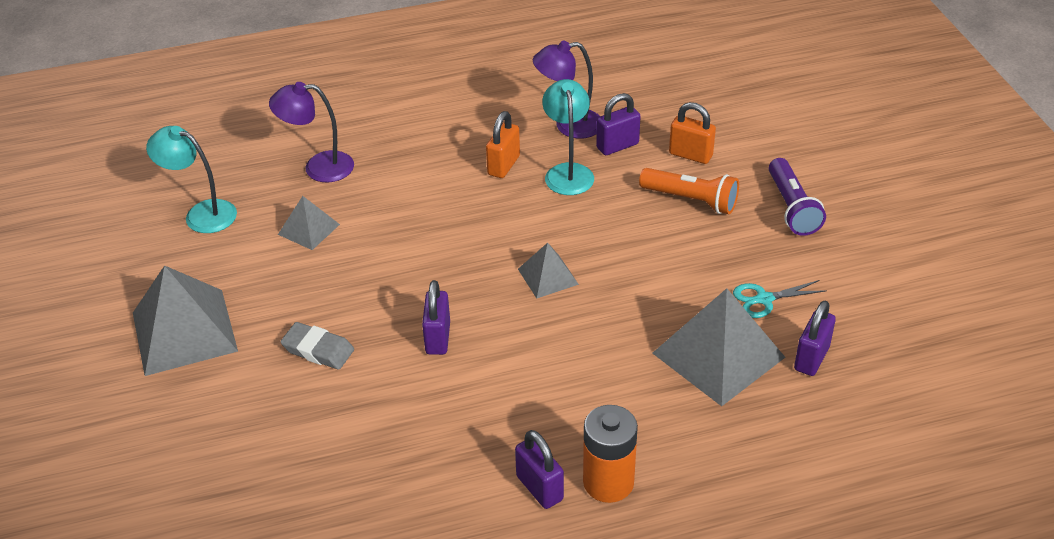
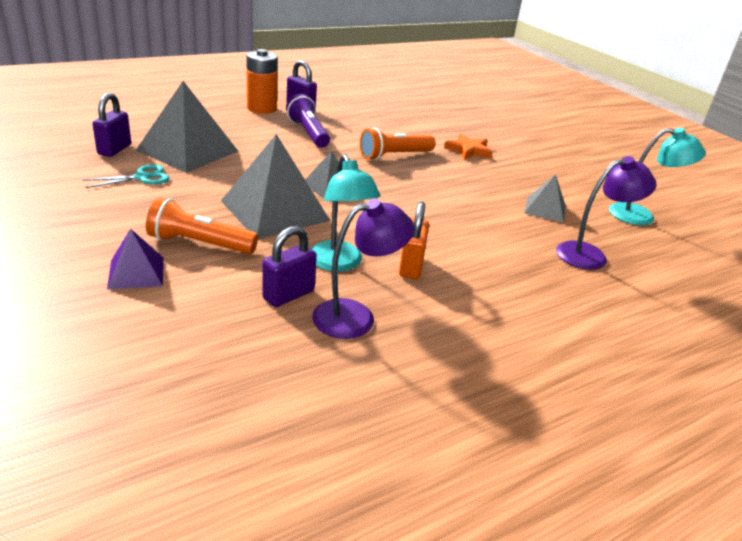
camera: 160 degrees right, 10 degrees down
grey pyramid [133,265,238,376] -> grey pyramid moved to [221,134,330,239]
grey eraser [280,322,354,370] -> orange star [444,134,493,160]
purple padlock [422,280,450,355] -> orange flashlight [360,128,435,160]
orange padlock [669,102,716,164] -> none
purple flashlight [769,158,826,236] -> purple flashlight moved to [286,94,330,148]
none -> purple pyramid [107,229,164,290]

